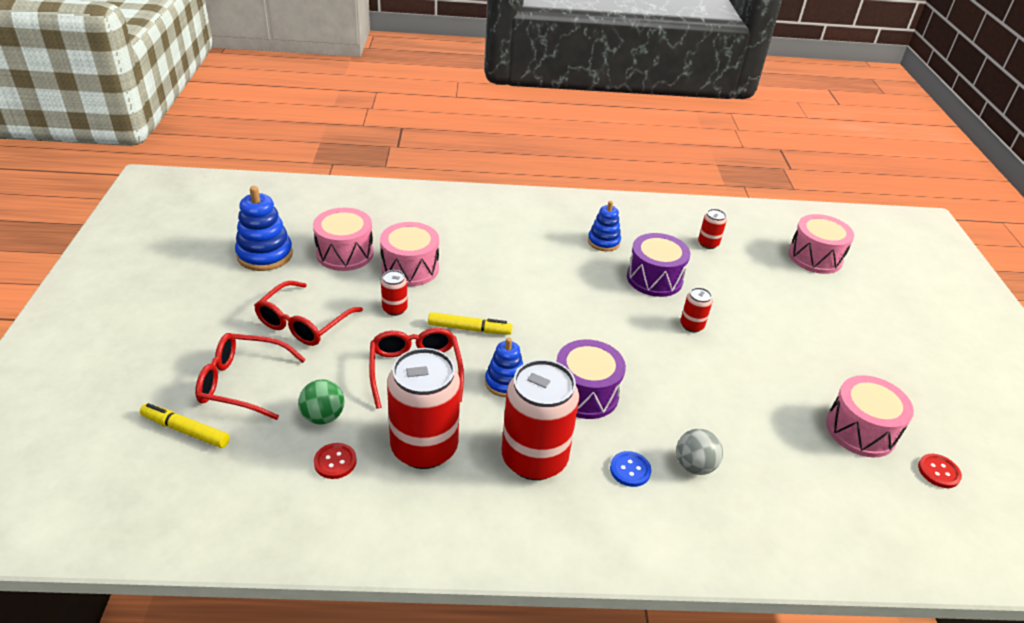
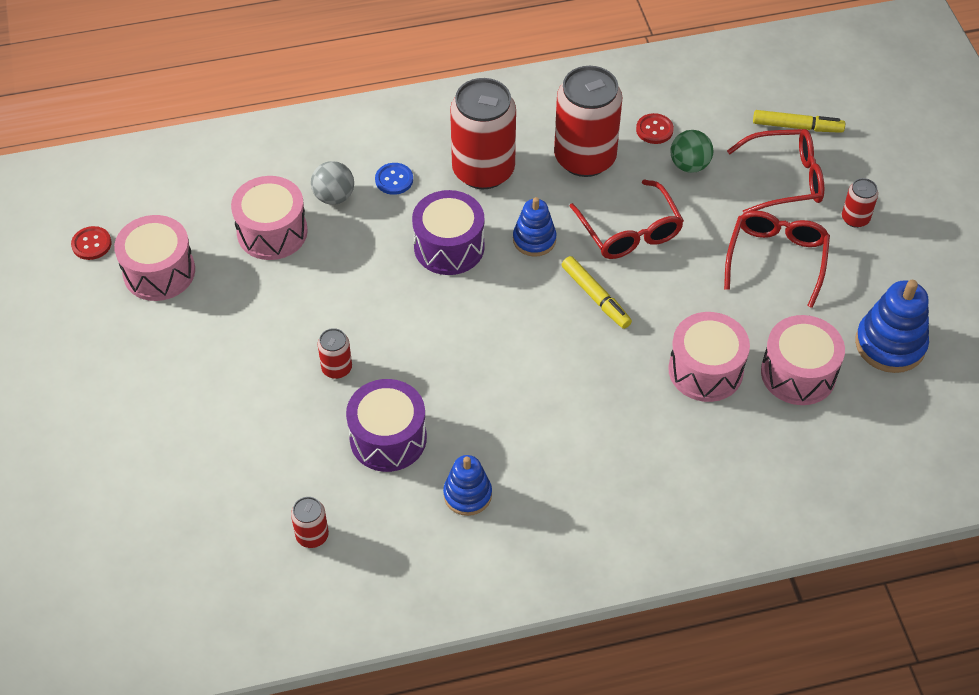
camera: 170 degrees right, 15 degrees up
red can [381,270,408,316] -> red can moved to [842,178,878,228]
yellow marker [428,312,512,335] -> yellow marker turned 120 degrees counterclockwise [562,256,632,329]
pink drum [788,214,854,274] -> pink drum moved to [231,176,308,260]

